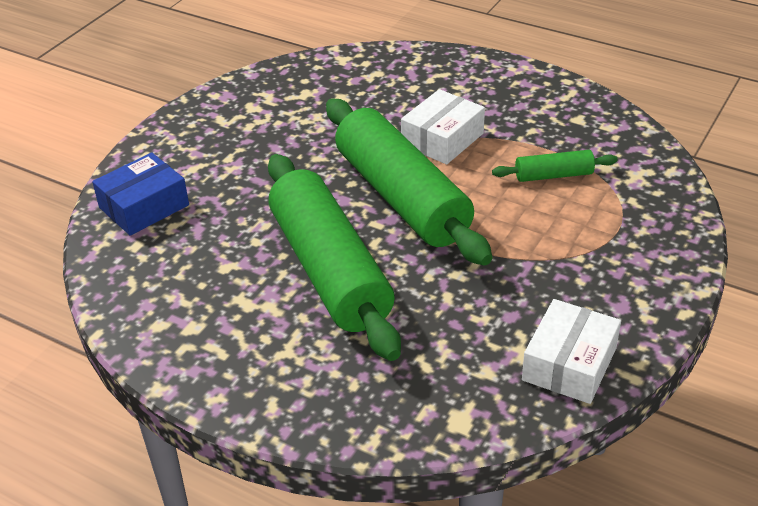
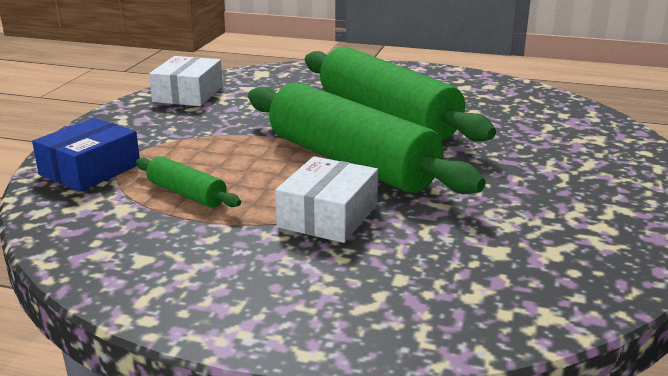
camera: 165 degrees right, 15 degrees down
blue box [92,153,189,236] -> blue box moved to [32,118,140,192]
green rolling pin [492,150,617,182] -> green rolling pin turned 60 degrees clockwise [136,156,241,208]

